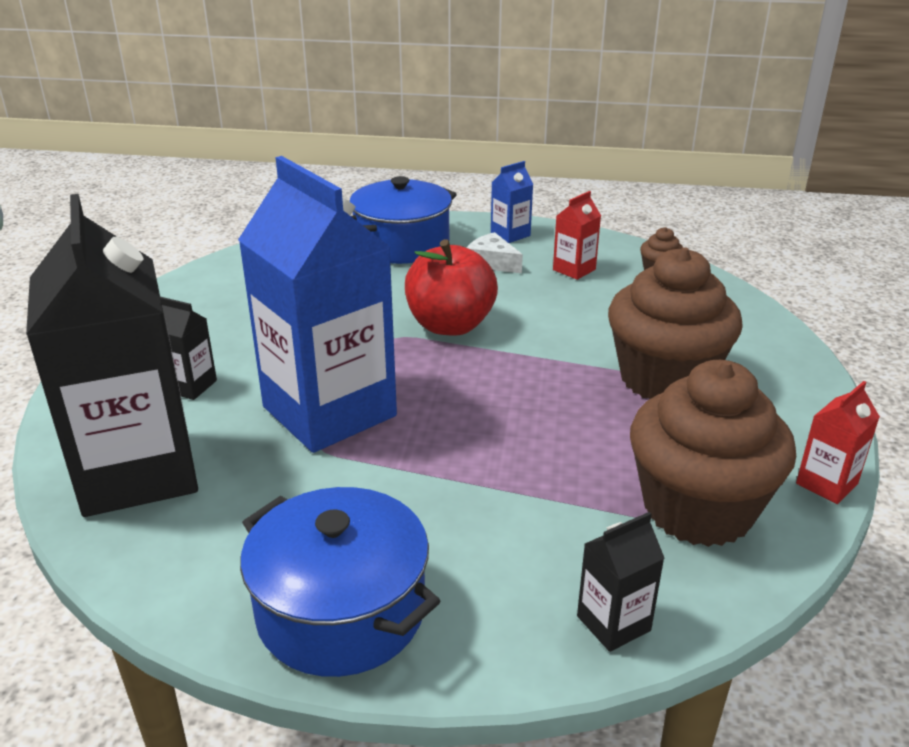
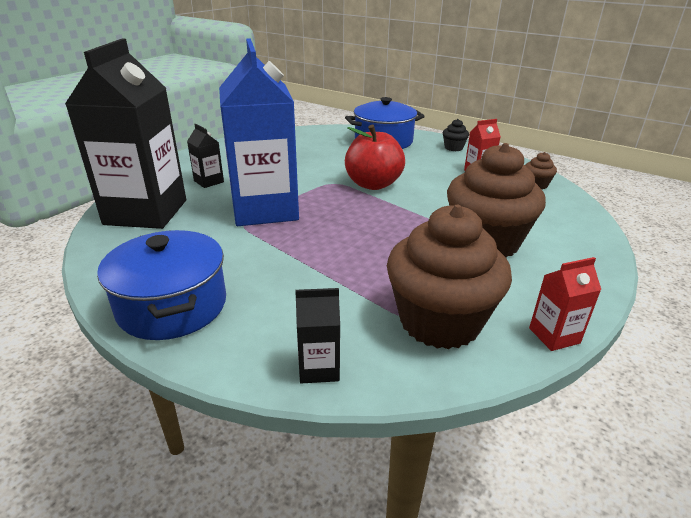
camera: 25 degrees right, 0 degrees up
white cheese [467,232,523,273] -> none
blue carton [491,161,533,243] -> black cupcake [443,119,469,151]

